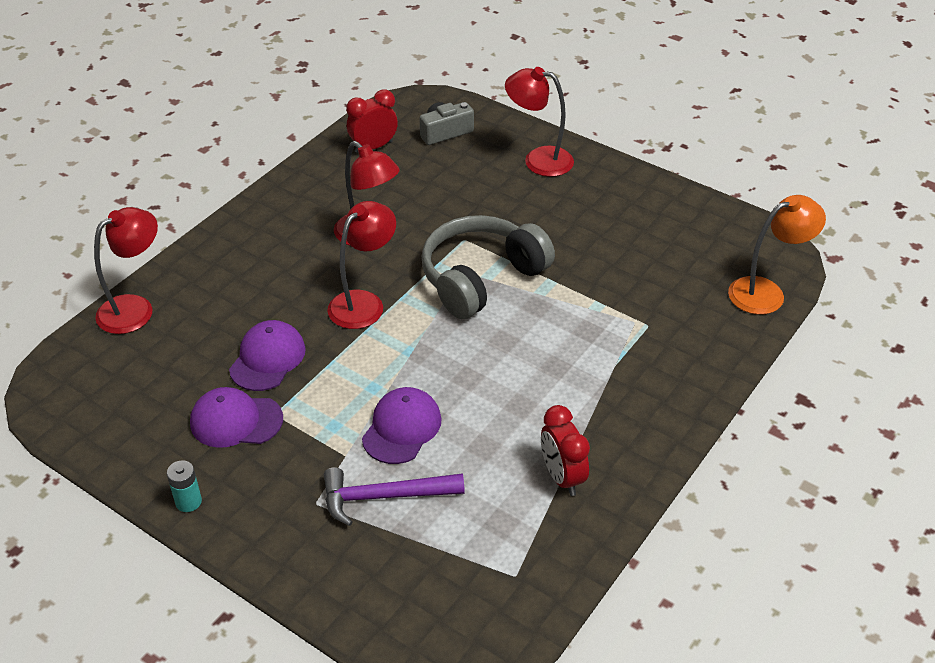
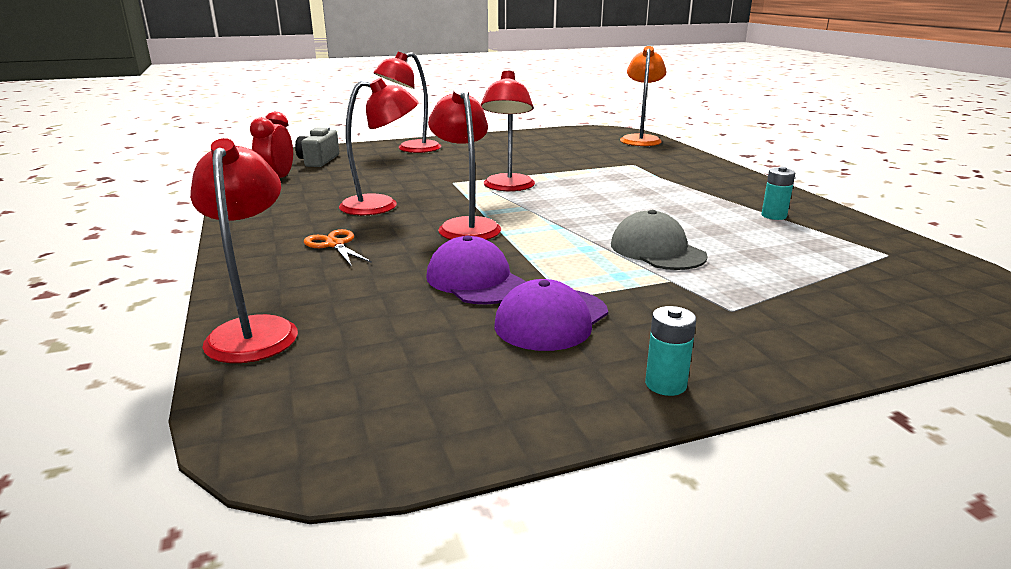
camera: 55 degrees left, 20 degrees down
purple hammer [324,467,465,526] -> none
purple cap [362,387,441,464] -> grey cap [611,210,708,270]
grey headphones [422,215,555,319] -> red lamp [481,70,535,191]
red clock [541,405,590,496] -> turquoise battery [761,167,795,220]
none -> orange scissors [304,229,372,265]

